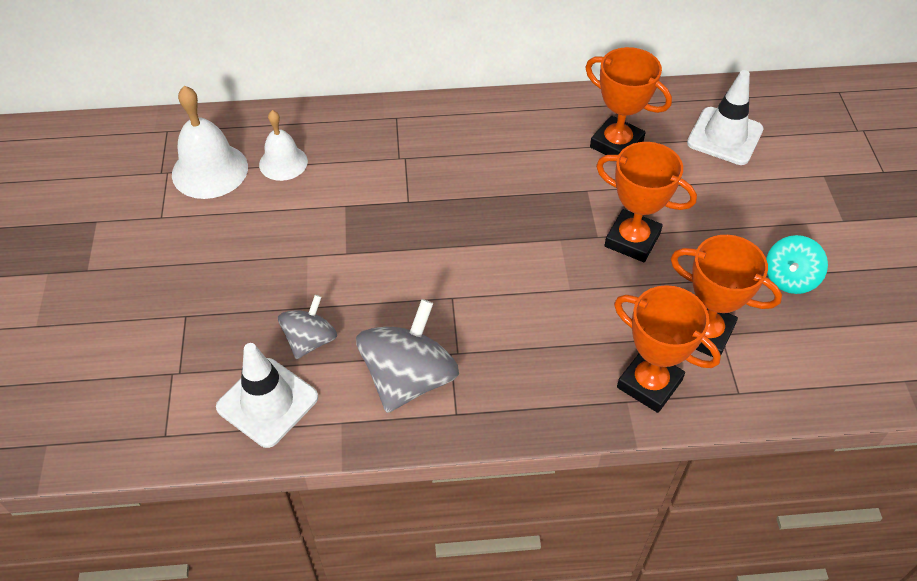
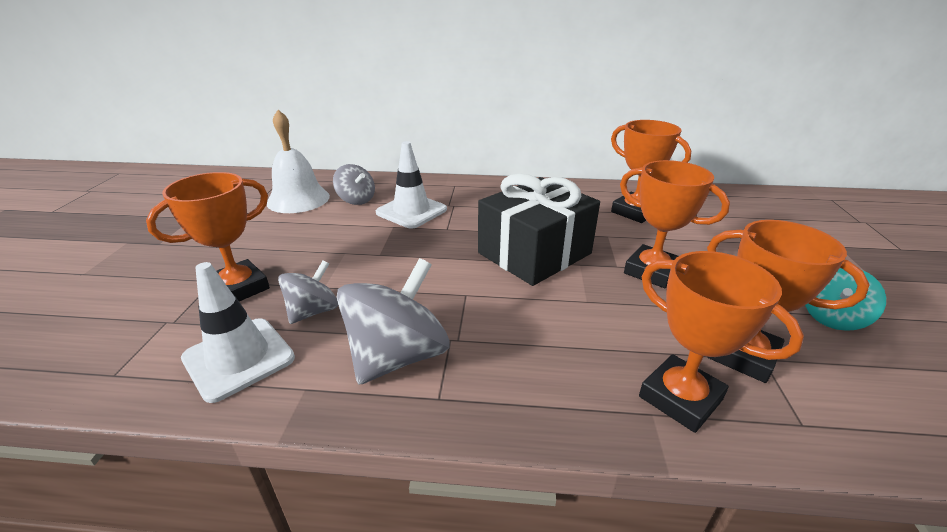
camera: 10 degrees right, 20 degrees down
white bell [259,110,308,181] -> grey spinning top [333,164,375,205]
white traffic cone [687,70,764,165] -> white traffic cone moved to [376,141,447,229]
none -> orange trophy [146,172,270,301]
none -> black gift [478,173,600,286]

